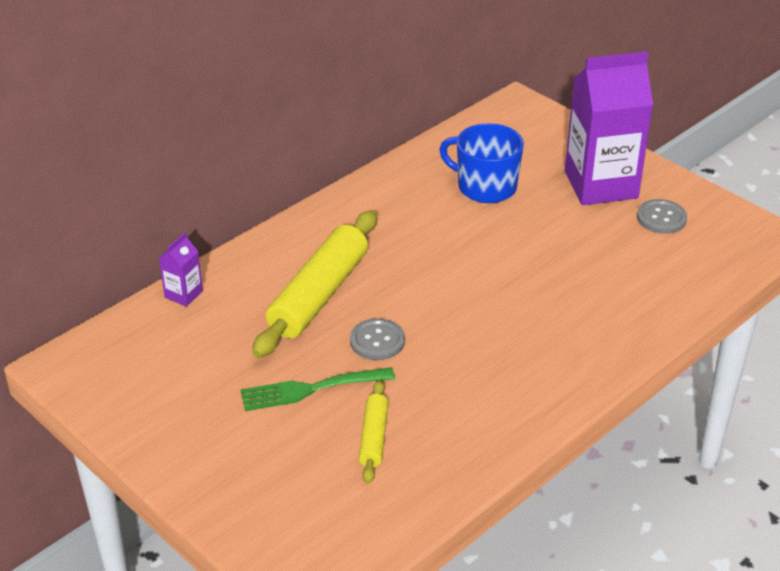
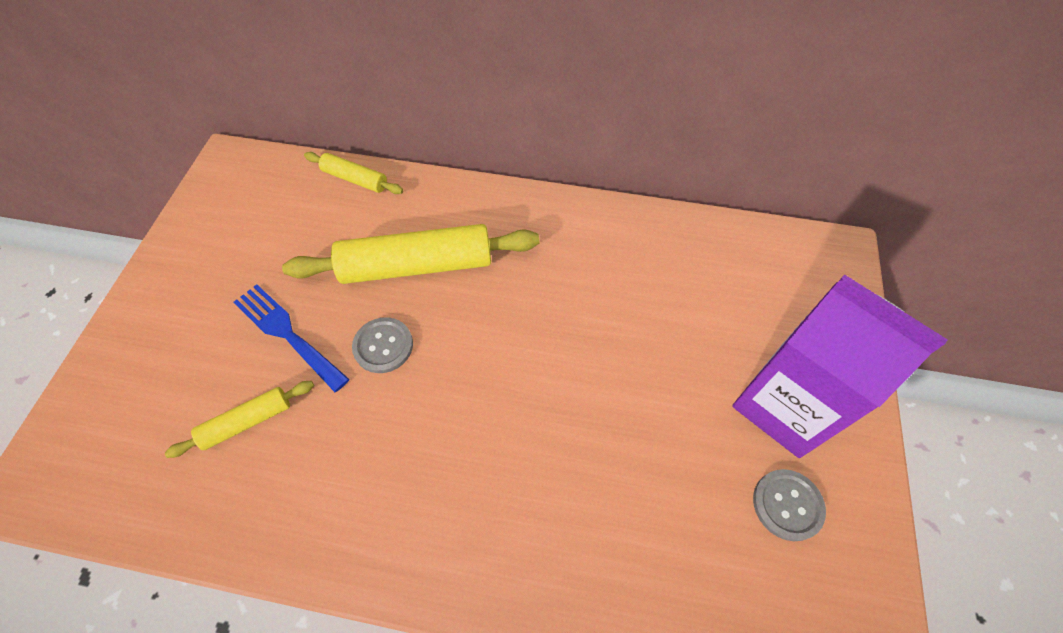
camera: 55 degrees right, 20 degrees up
purple carton [159,232,203,307] -> yellow rolling pin [304,152,403,194]
green fork [240,367,395,411] -> blue fork [234,284,349,392]
blue mug [439,123,524,203] -> none

